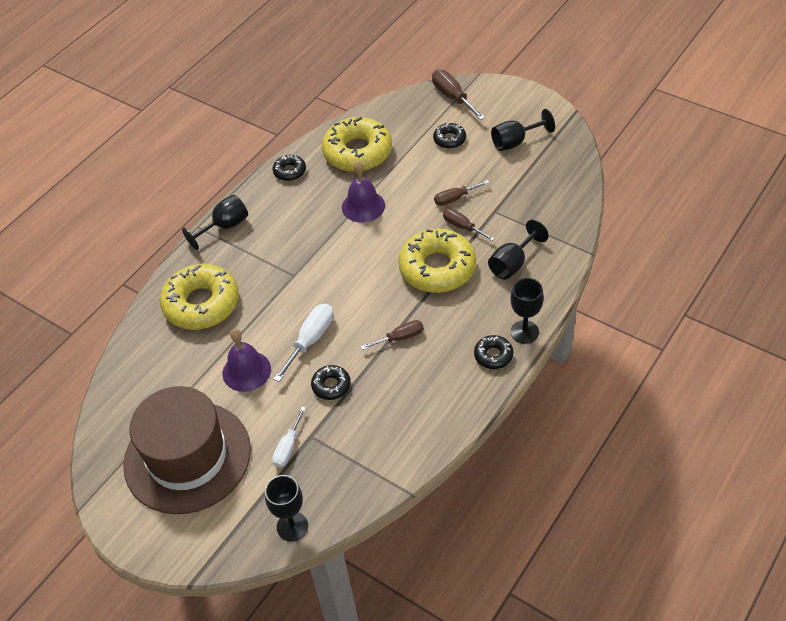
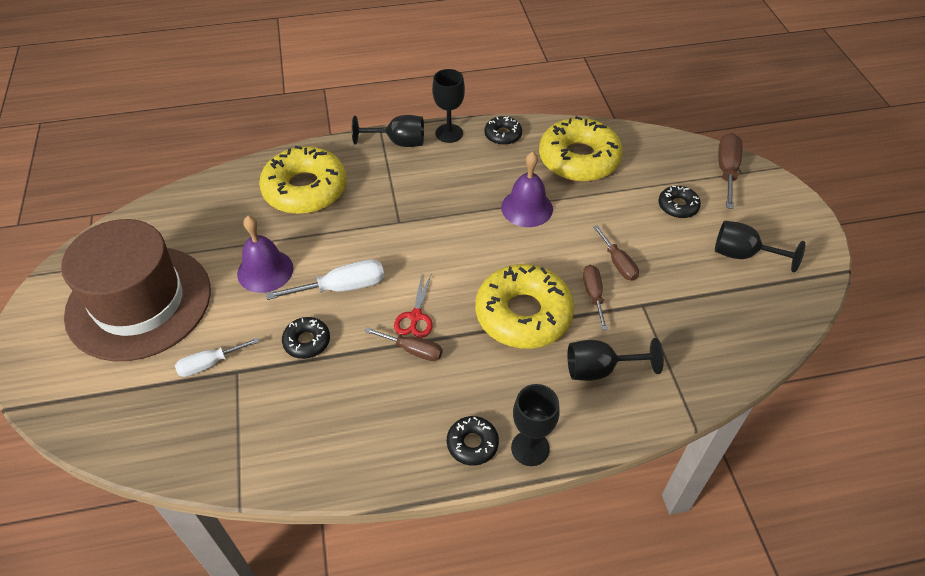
camera: 40 degrees right, 0 degrees up
black goblet [265,475,308,541] -> black goblet moved to [432,69,465,143]
brown screwdriver [434,180,490,206] -> brown screwdriver turned 135 degrees counterclockwise [593,225,639,281]
none -> red scissors [394,273,433,338]

